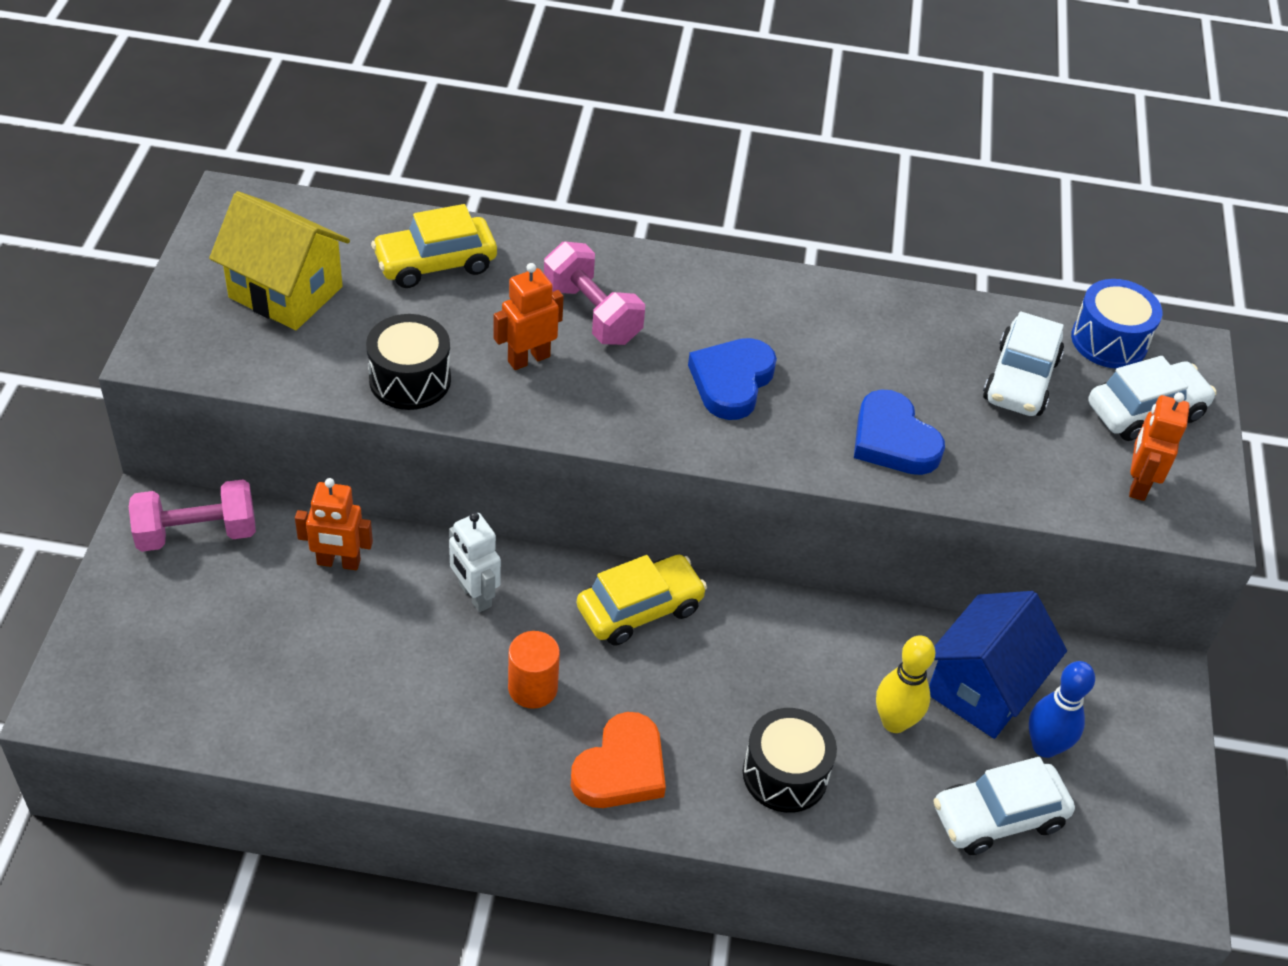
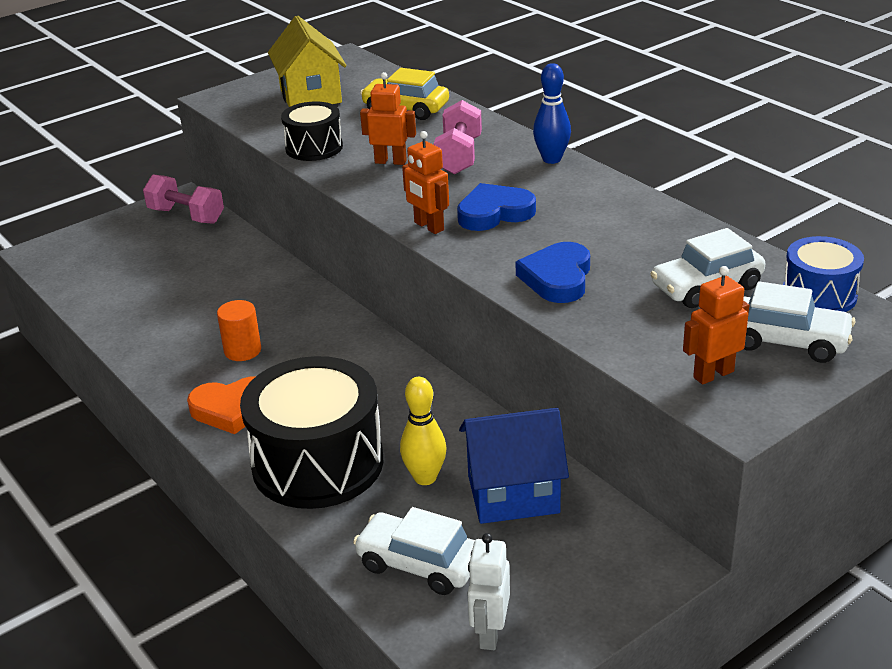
camera: 50 degrees right, 15 degrees down
orange robot [295,478,373,570] -> orange robot moved to [402,131,449,234]
white robot [449,512,501,612] -> white robot moved to [467,533,510,650]
yellow car [577,555,707,645] -> none
black drum [743,708,837,813] -> black drum [240,356,383,509], size x1.84
blue bowling pin [1029,661,1095,758] -> blue bowling pin moved to [533,63,571,164]

